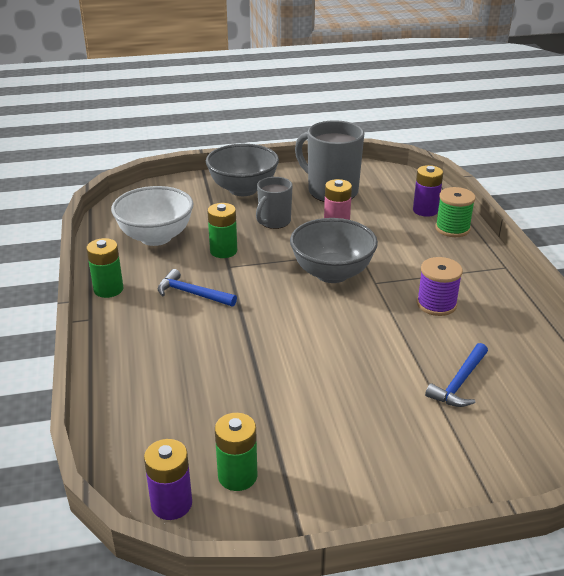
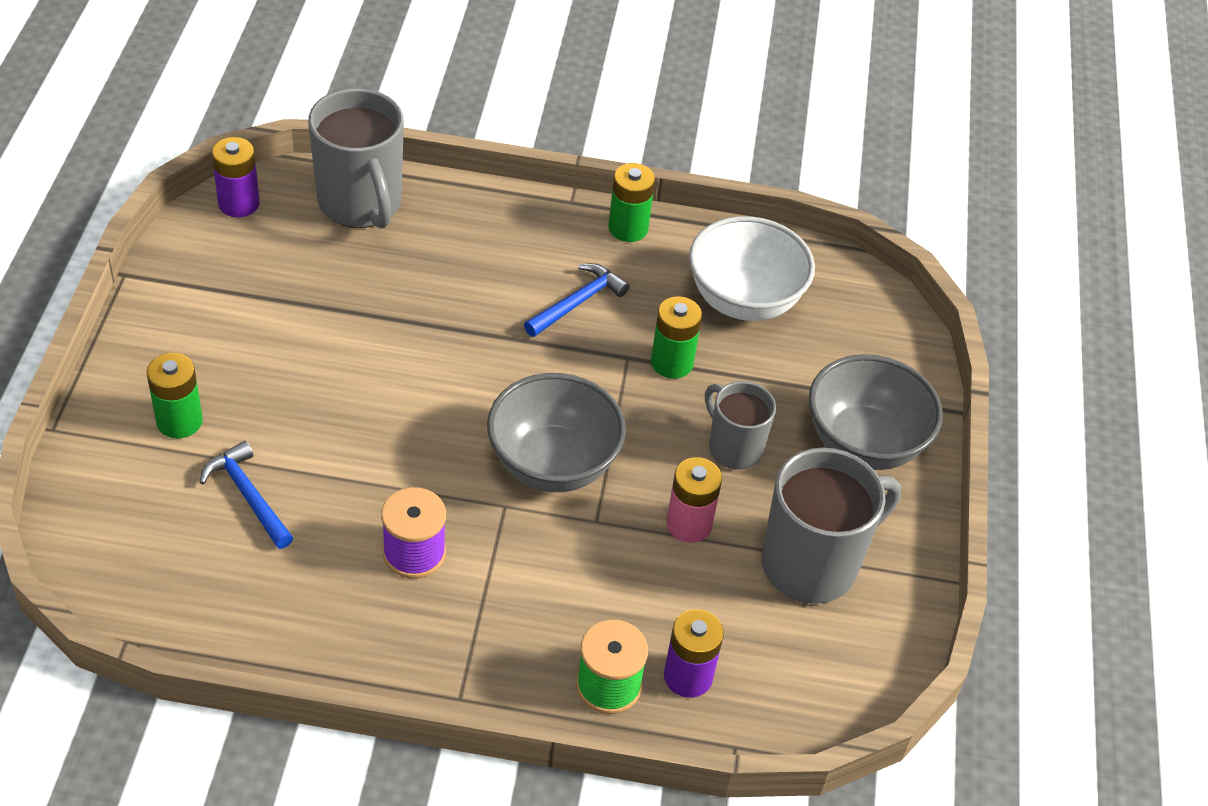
camera: 105 degrees right, 15 degrees up
green battery [215,413,257,491] -> green battery moved to [147,353,203,439]
none -> grey mug [308,88,404,229]

